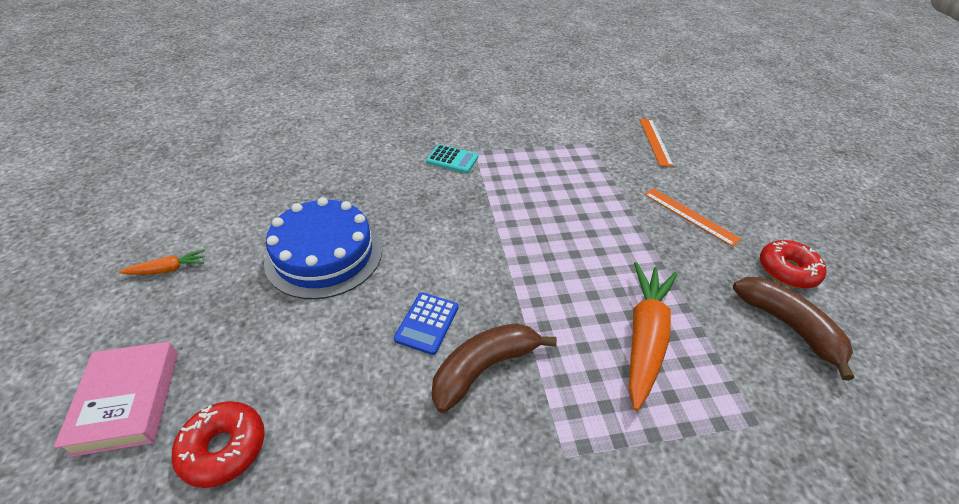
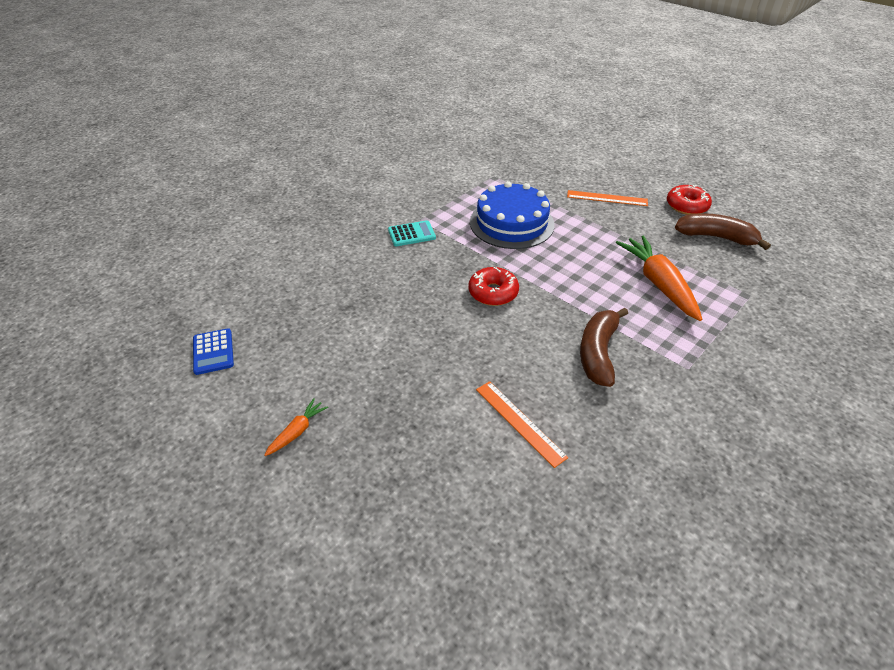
camera: 35 degrees left, 0 degrees up
pink book [54,342,178,457] -> none
red donut [171,401,265,488] -> red donut moved to [468,267,519,306]
blue cake [264,197,382,299] -> blue cake moved to [470,181,554,249]
blue calculator [394,292,459,355] -> blue calculator moved to [193,328,234,375]
orange ruler [639,119,674,166] -> orange ruler moved to [476,381,568,468]

